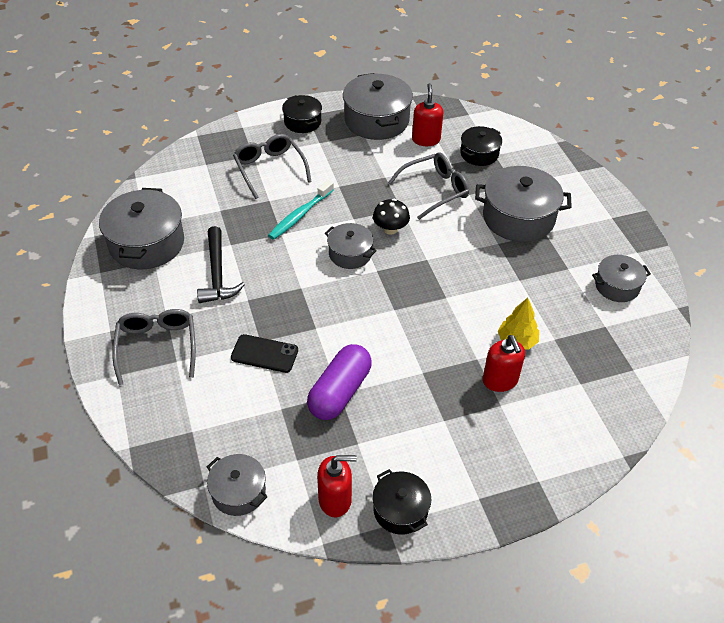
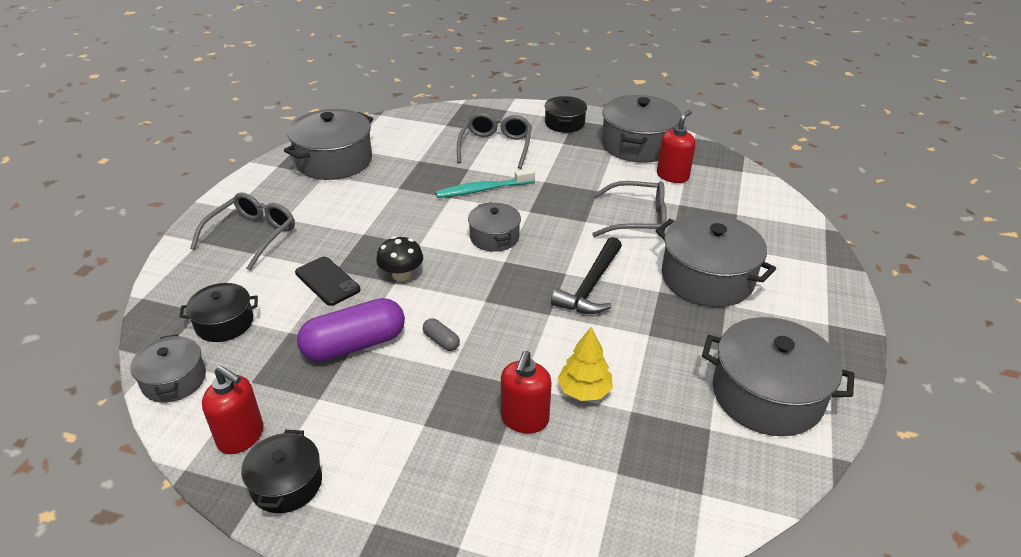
camera: 35 degrees right, 10 degrees down
black hammer [197,226,245,303] -> black hammer moved to [551,237,622,314]
black mushroom [373,199,410,235] -> black mushroom moved to [376,236,423,281]
black pot [460,126,502,166] -> black pot moved to [179,283,258,342]
grey pot [592,255,651,302] -> grey pot [702,317,855,436], size x1.75
none -> grey capsule [423,318,460,351]

